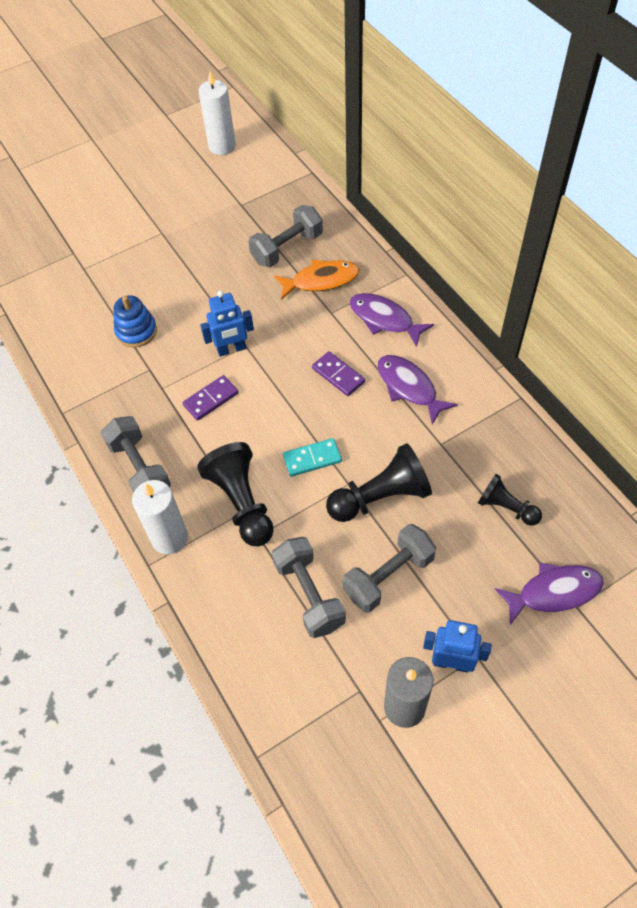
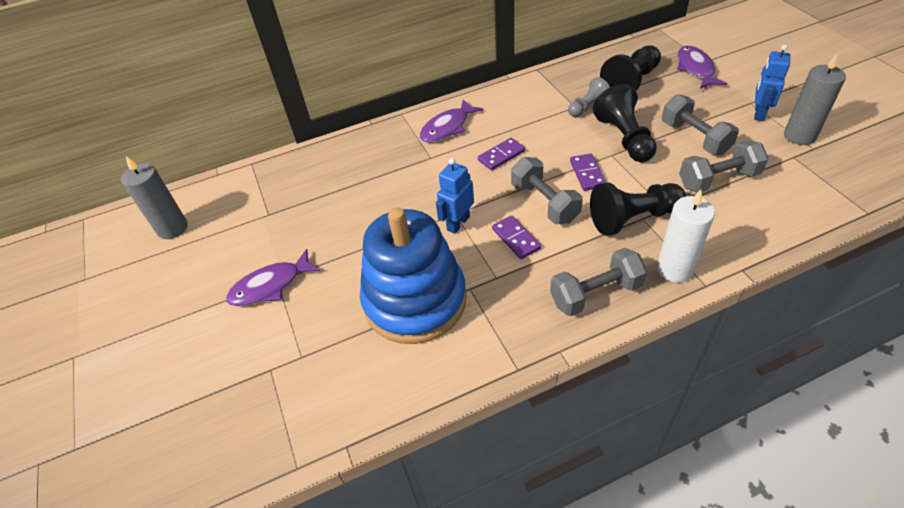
camera: 80 degrees left, 10 degrees down
blue stacking toy [114,295,157,348] -> blue stacking toy [360,207,467,344], size x2.24
white candle [198,71,236,155] -> grey candle [121,156,187,239]
blue robot [200,291,254,357] -> blue robot turned 135 degrees counterclockwise [436,158,474,234]
grey dumbbell [248,205,323,267] -> grey dumbbell moved to [511,157,583,224]
orange fish [274,259,359,300] -> none
turquoise domino [283,438,342,477] -> purple domino [570,154,606,191]
purple fish [377,355,458,425] -> purple fish moved to [226,249,320,306]
black pawn [478,474,542,526] -> black pawn [600,45,661,91], size x1.65
none -> grey pawn [568,77,610,117]

